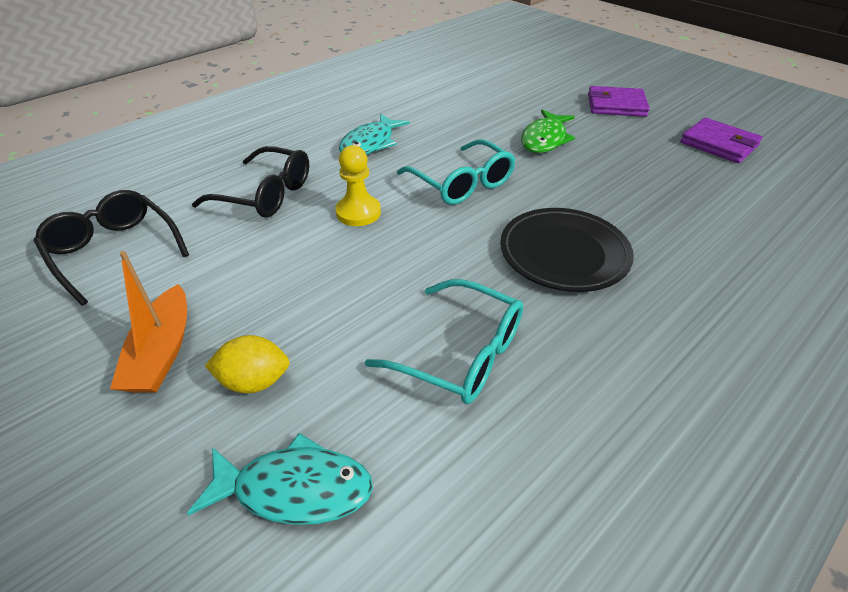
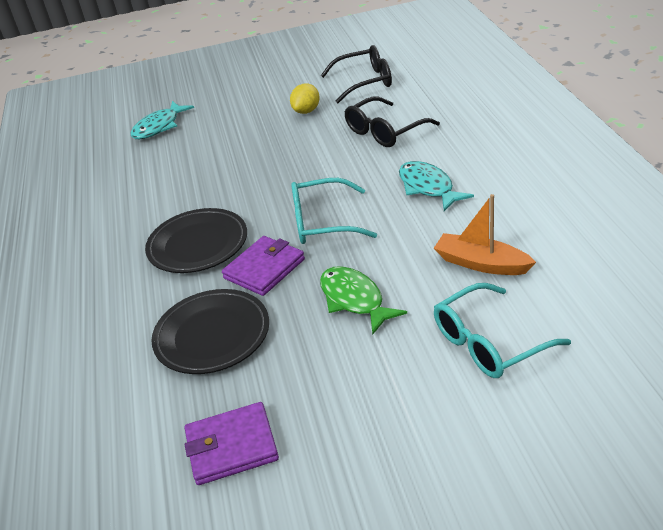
camera: 125 degrees right, 5 degrees down
orange boat [110,251,187,393] -> orange boat moved to [434,194,536,275]
yellow lemon [205,335,290,393] -> yellow lemon moved to [290,84,320,114]
yellow pawn [335,145,381,226] -> none
turquoise glasses [365,279,523,404] -> turquoise glasses moved to [434,283,571,378]
purple wallet [588,86,650,117] -> purple wallet moved to [222,236,305,296]
none -> black plate [151,289,269,374]

